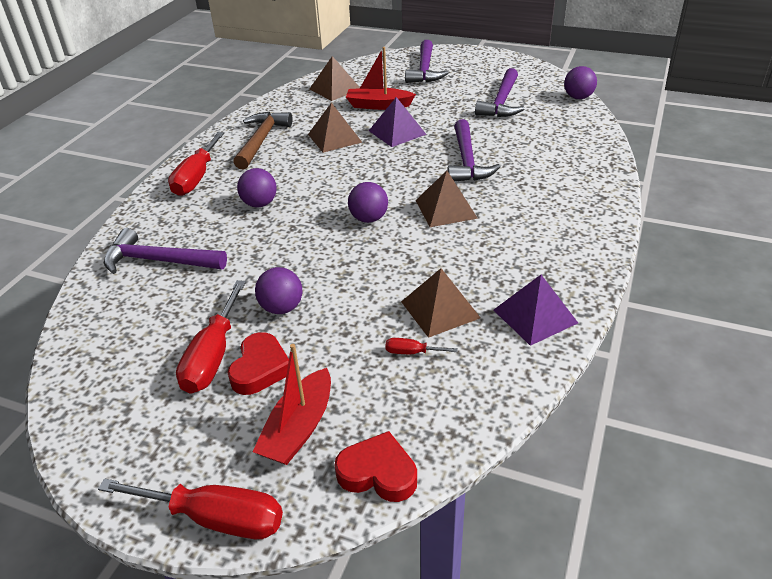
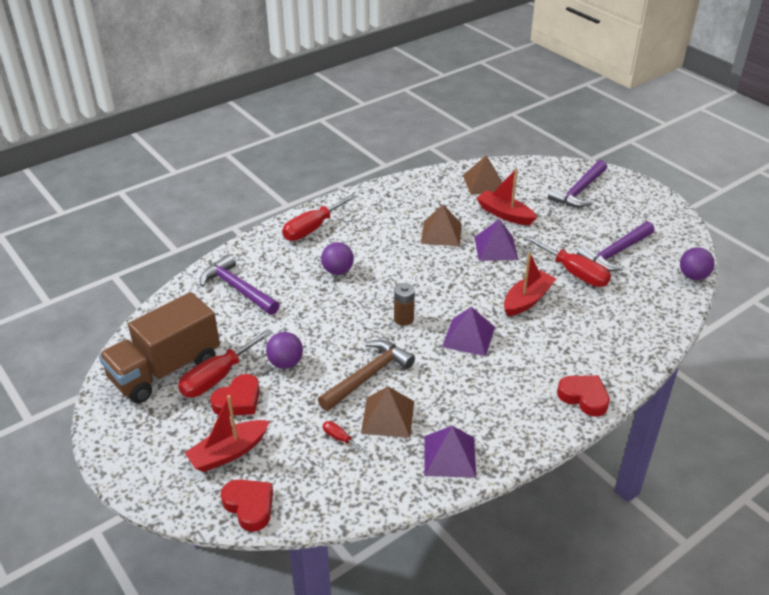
camera: 30 degrees right, 0 degrees up
red screwdriver [98,479,283,539] -> red screwdriver moved to [524,236,611,287]
brown hammer [233,112,293,169] -> brown hammer moved to [318,340,415,411]
purple ball [348,182,388,223] -> brown battery [394,283,415,326]
brown pyramid [415,171,478,227] -> purple pyramid [442,307,495,356]
purple hammer [447,119,501,182] -> red boat [504,253,557,316]
none -> brown truck [99,292,220,403]
none -> red heart [557,375,610,417]

